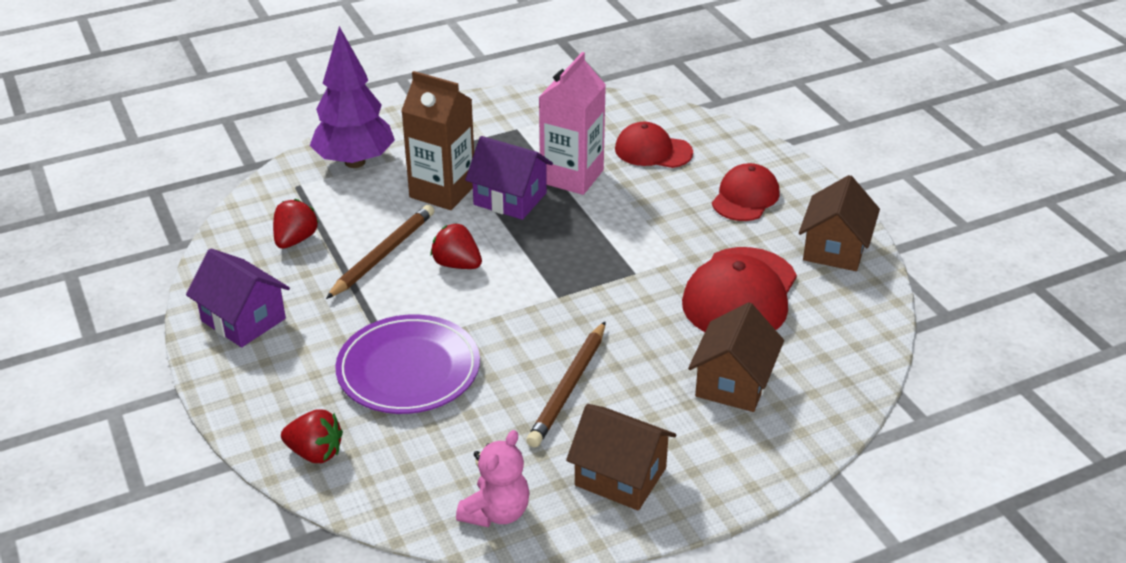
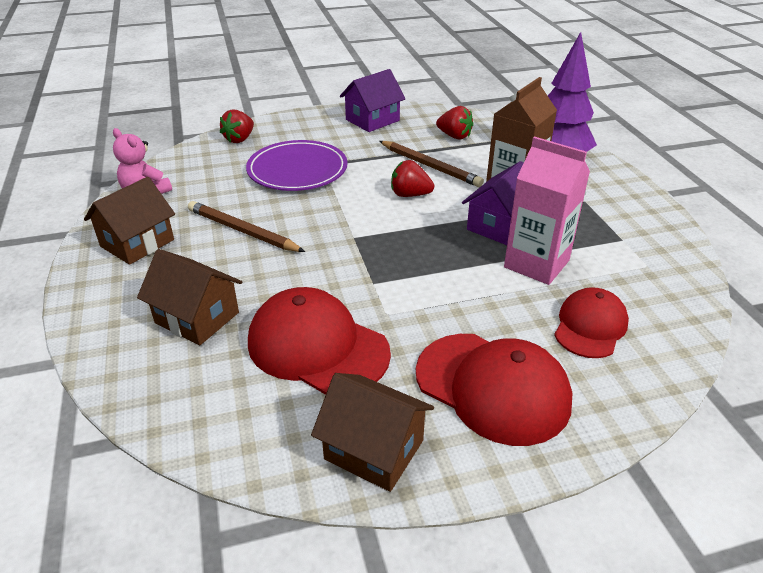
camera: 100 degrees right, 0 degrees up
red strawberry [430,223,482,269] -> red strawberry turned 120 degrees counterclockwise [391,160,434,197]
red cap [712,163,780,221] -> red cap [416,334,573,446], size x1.58

